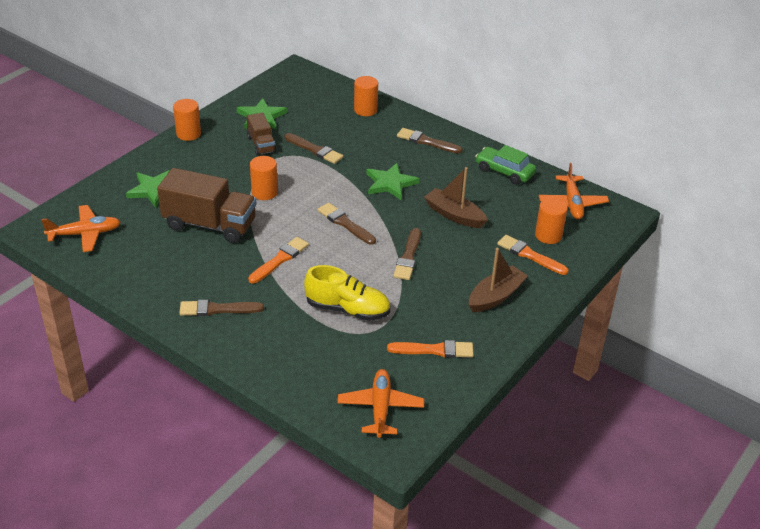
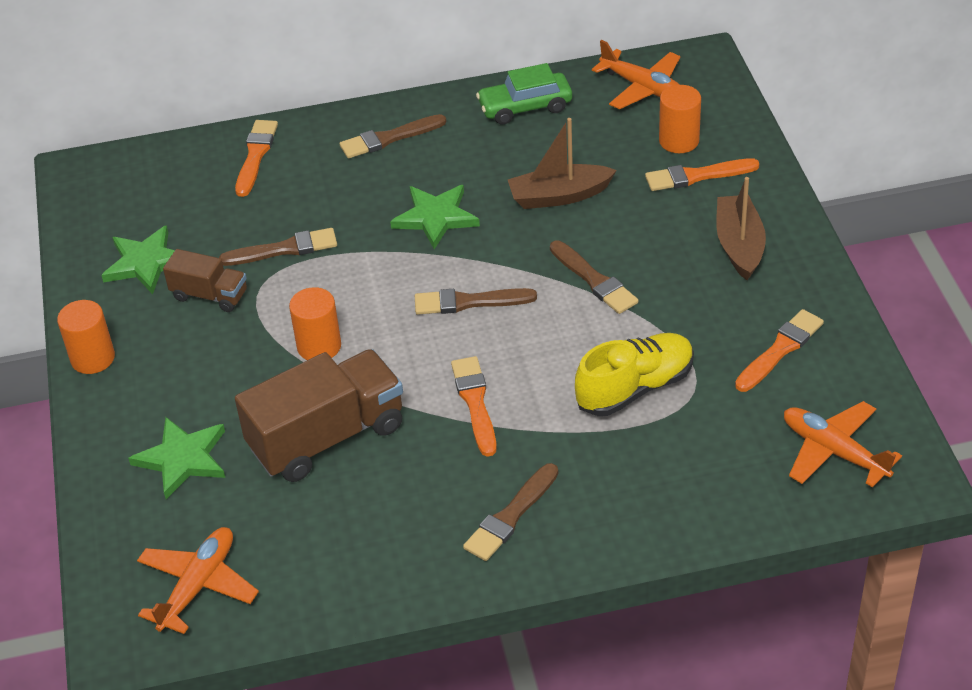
camera: 45 degrees left, 5 degrees up
orange cylinder [354,76,378,116] -> orange brush [235,120,278,197]

